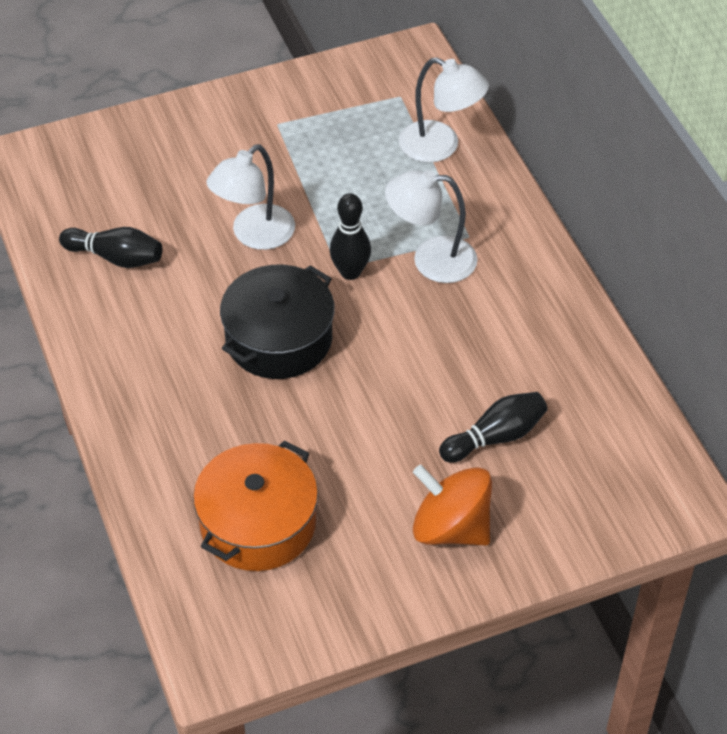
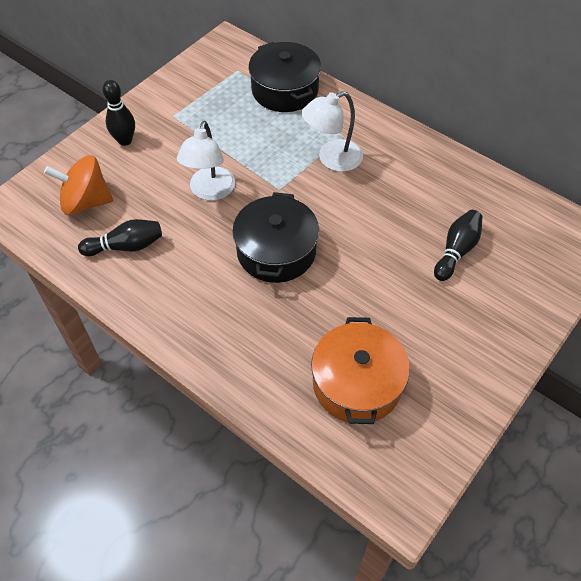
camera: 30 degrees left, 5 degrees up
black bowling pin [330,193,371,280] -> black bowling pin moved to [102,80,135,146]
white lamp [399,57,489,163] -> black pot [248,42,321,112]
orange spinning top [413,465,492,545] -> orange spinning top moved to [44,155,113,215]

